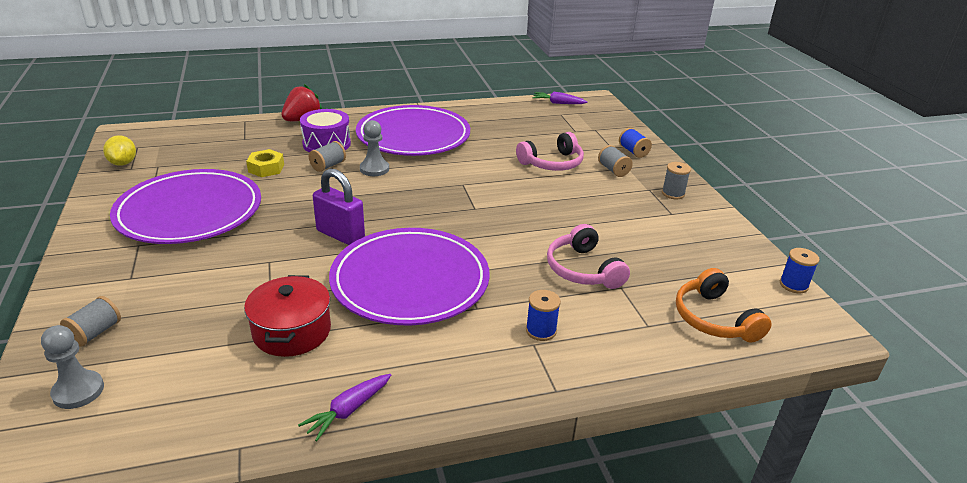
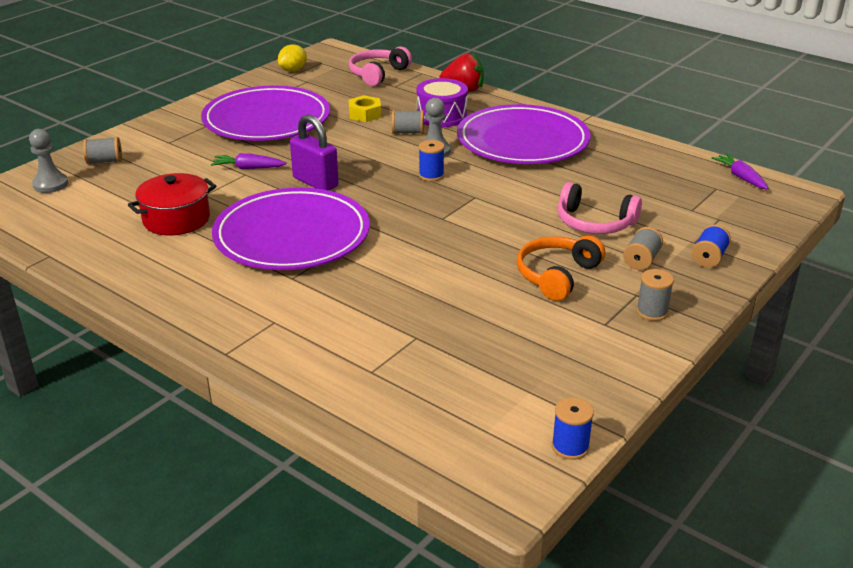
camera: 55 degrees right, 0 degrees up
purple carrot [298,374,391,441] -> purple carrot moved to [211,153,287,169]
purple padlock [313,168,365,245] -> purple padlock turned 45 degrees counterclockwise [290,114,339,191]
blue spool [526,290,561,341] -> blue spool moved to [419,140,445,181]
pink headphones [547,224,630,289] -> pink headphones moved to [349,46,412,86]
orange headphones [676,268,772,343] -> orange headphones moved to [517,236,605,301]

